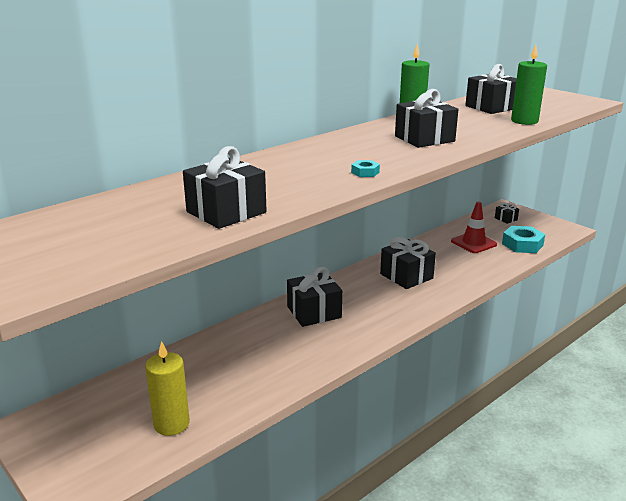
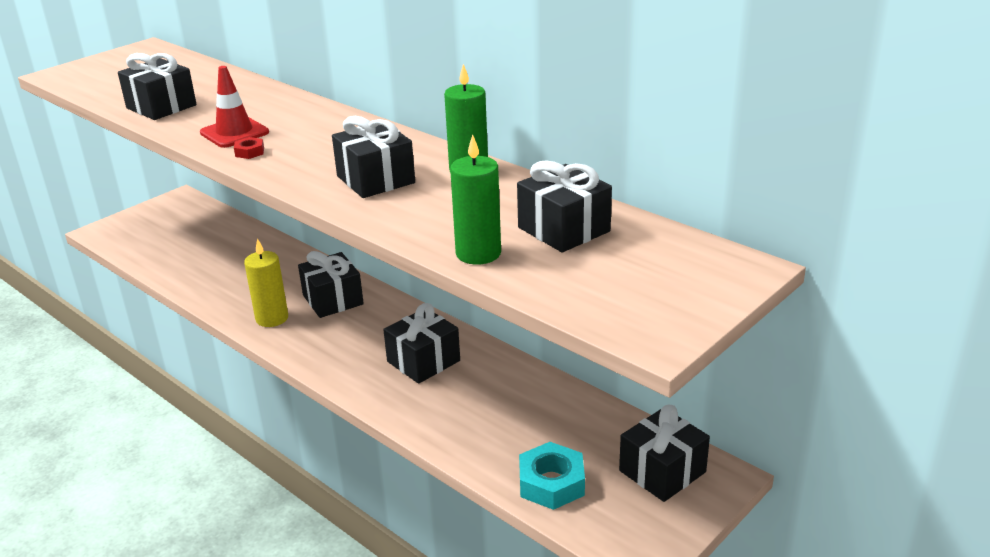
camera: 85 degrees right, 5 degrees up
yellow candle [145,341,190,436] -> yellow candle moved to [244,238,288,327]
turquoise nut [351,160,380,177] -> red nut [234,137,264,159]
red traffic cone [451,202,497,253] -> red traffic cone moved to [200,66,269,148]
black gift [495,202,519,224] -> black gift [619,405,710,502], size x1.99

